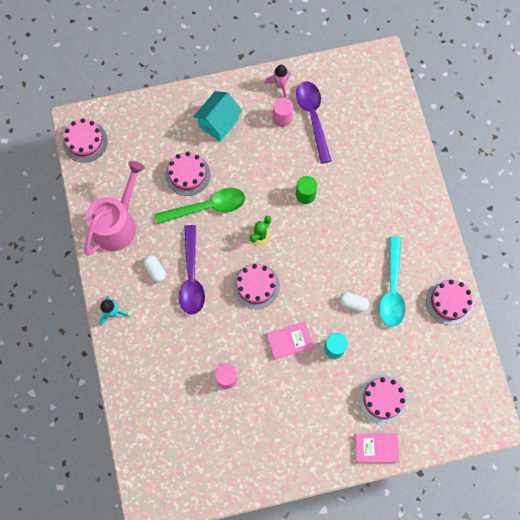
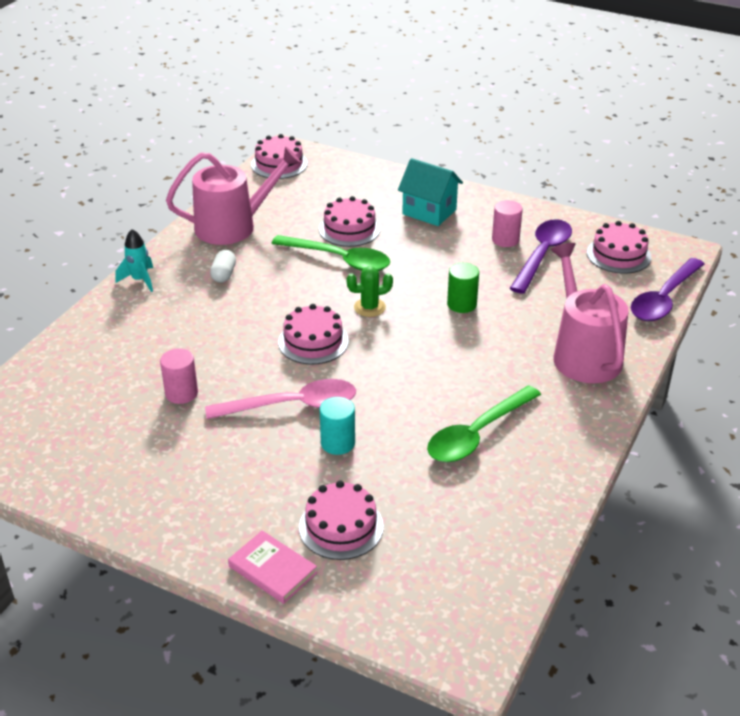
camera: 40 degrees right, 35 degrees down
purple spoon [179,225,205,315] -> purple spoon moved to [631,258,705,321]
turquoise house [193,91,242,142] -> turquoise house turned 45 degrees clockwise [398,158,463,226]
pink rocket [265,65,291,98] -> none
pink book [267,322,314,360] -> pink spoon [205,379,356,419]
white capsule [340,292,369,312] -> none
turquoise spoon [379,237,406,327] -> green spoon [427,385,541,462]
pink cake [426,279,473,325] -> pink cake moved to [587,221,651,274]
none -> pink watering can [551,243,629,383]

